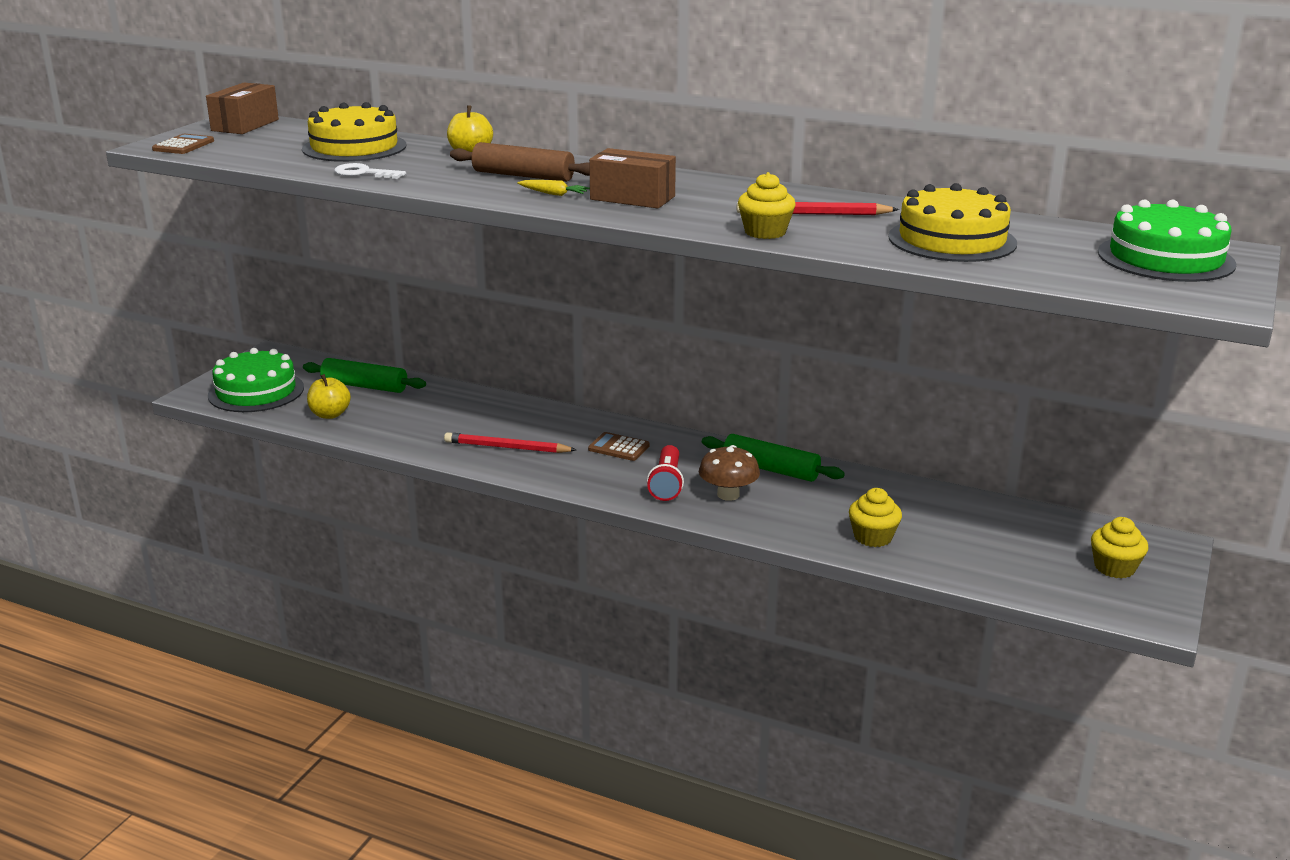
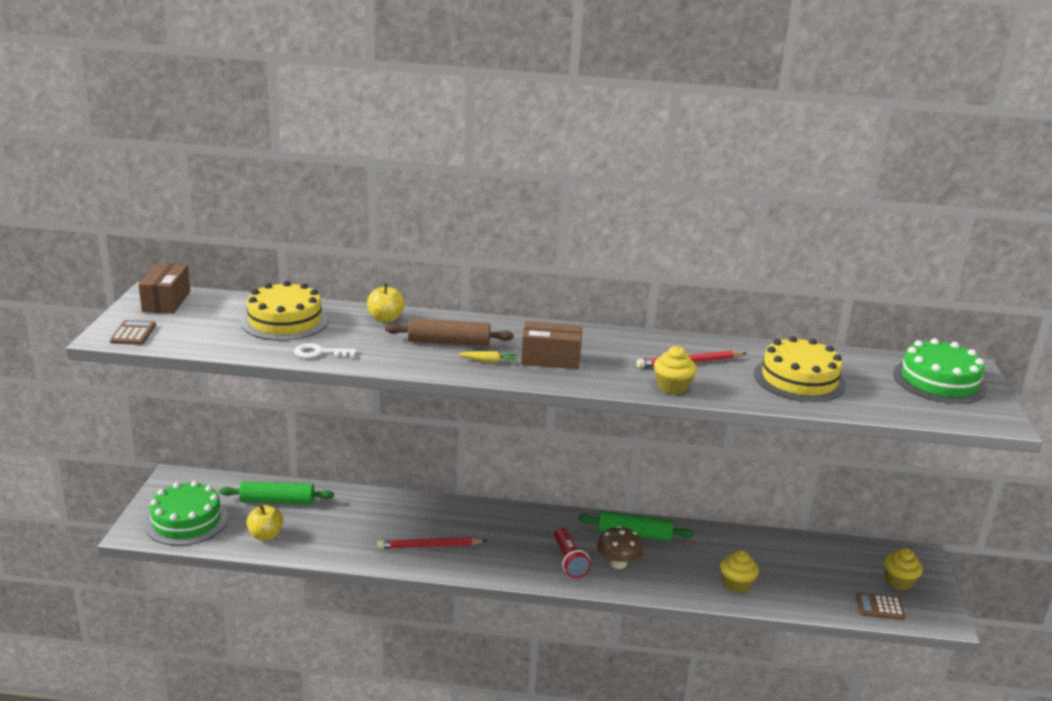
camera: 20 degrees left, 0 degrees up
brown calculator [588,432,650,461] -> brown calculator moved to [856,593,905,620]

